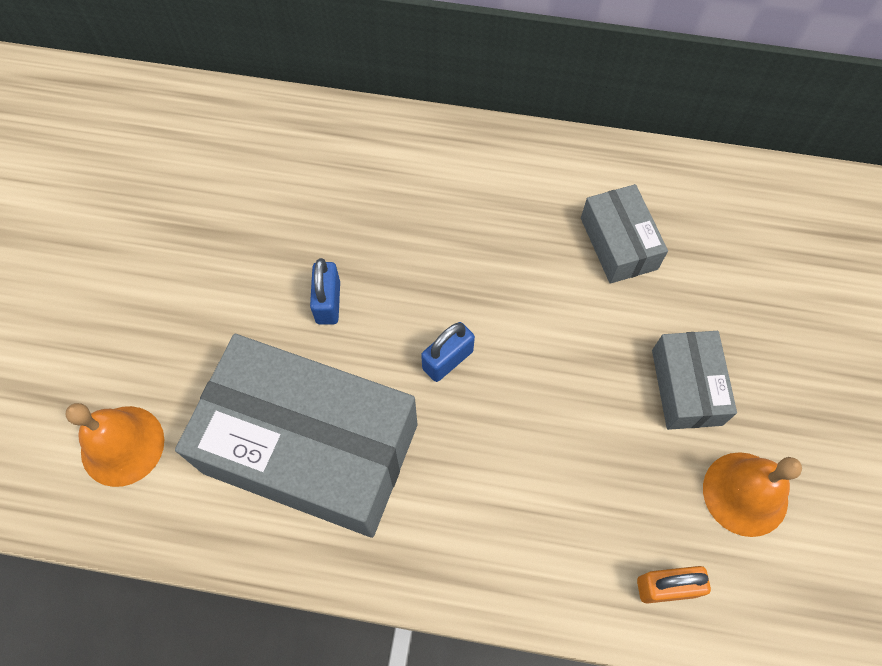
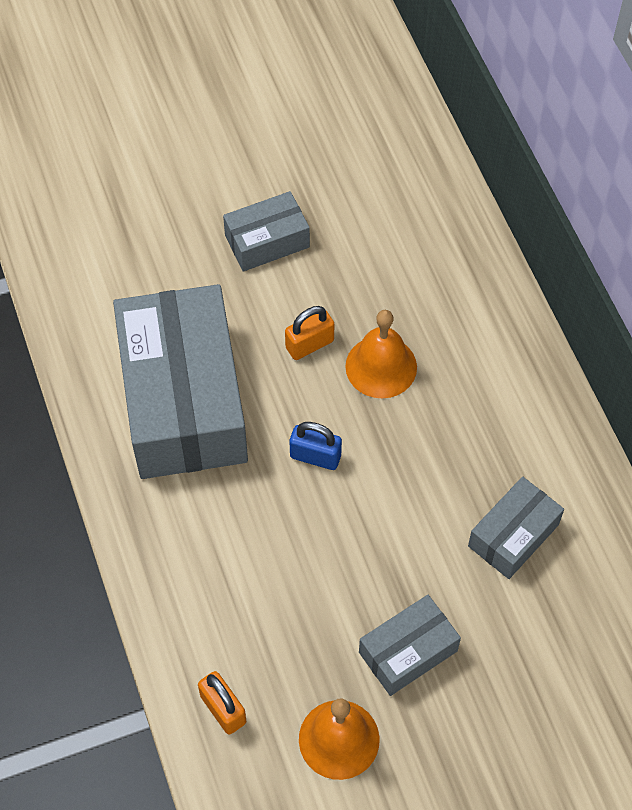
camera: 60 degrees right, 5 degrees down
orange bell [66,403,164,487] -> orange bell moved to [345,310,417,398]
blue padlock [310,258,340,325] -> orange padlock [285,306,334,360]
none -> grey box [223,191,310,272]

